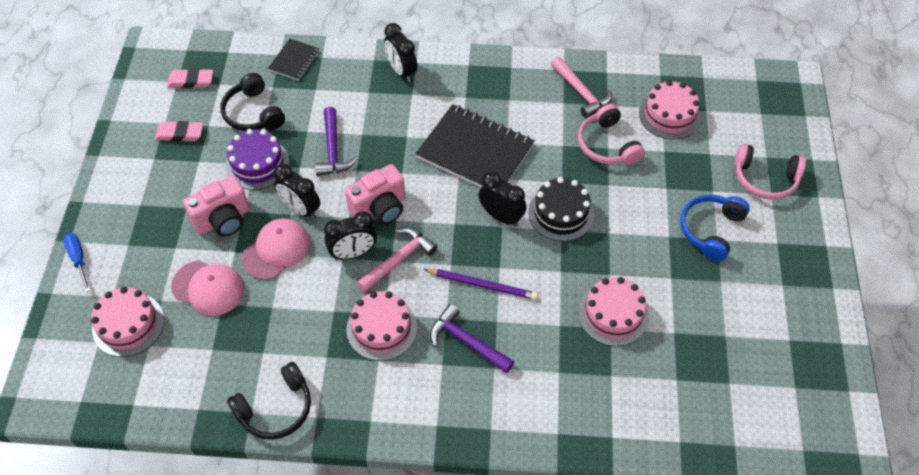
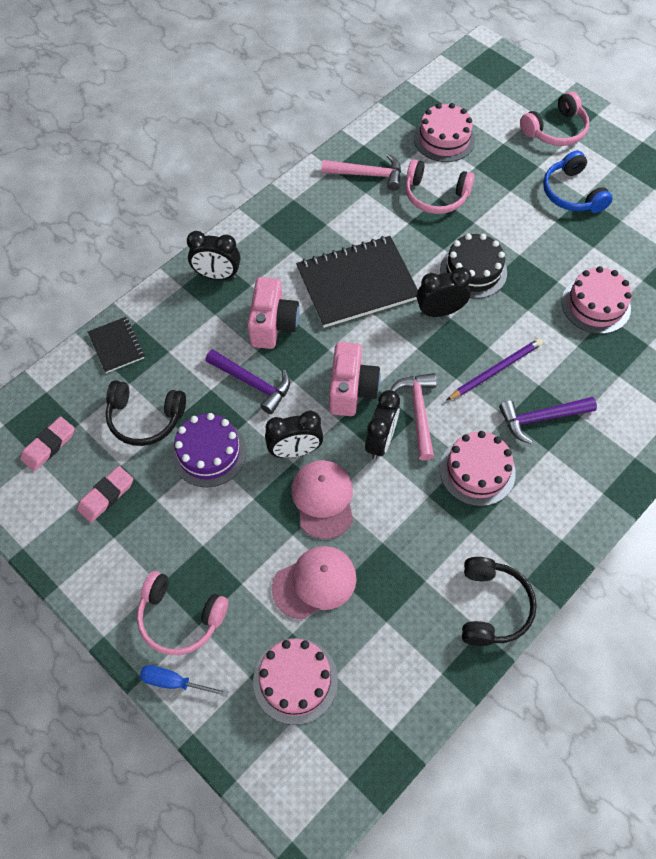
camera: 50 degrees left, 5 degrees up
pink camera [183,176,250,237] -> pink camera moved to [247,277,300,349]
none -> pink headphones [137,571,229,655]

